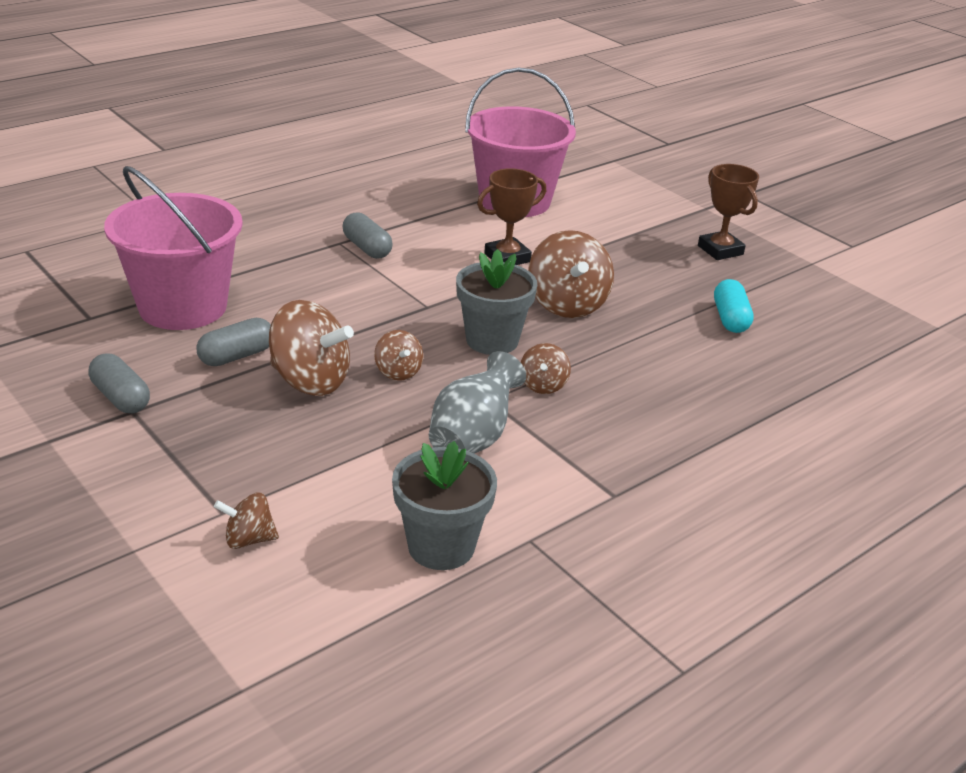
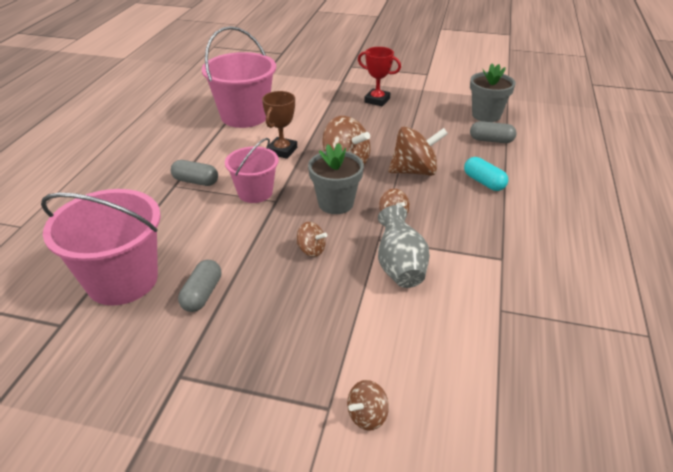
camera: 35 degrees left, 5 degrees up
grey capsule [88,353,150,413] -> grey capsule moved to [470,121,517,143]
brown spinning top [269,300,354,396] -> brown spinning top moved to [388,127,448,176]
grey flower pot [392,441,497,570] -> grey flower pot moved to [470,64,516,122]
brown trophy [698,164,759,260] -> red trophy [358,47,401,106]
turquoise capsule [714,279,753,333] -> turquoise capsule moved to [464,157,508,191]
none -> pink bucket [225,138,279,203]

